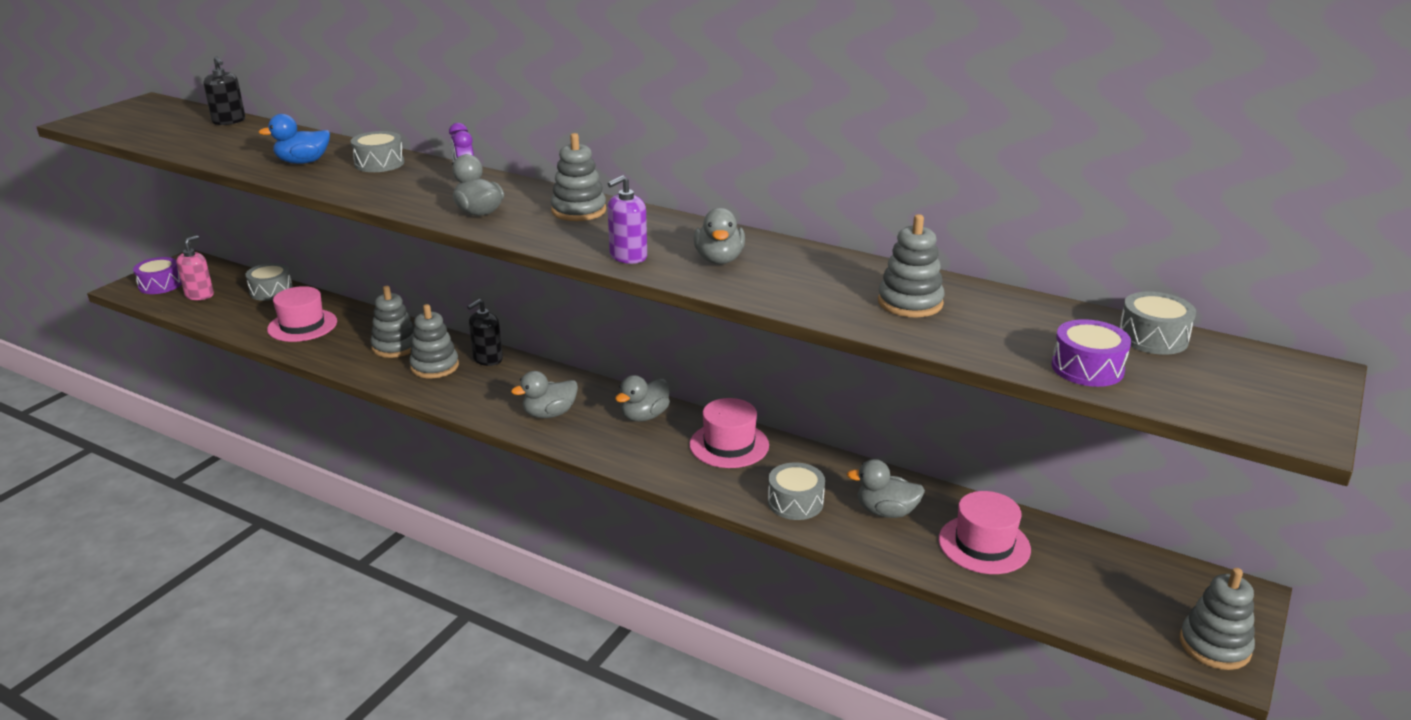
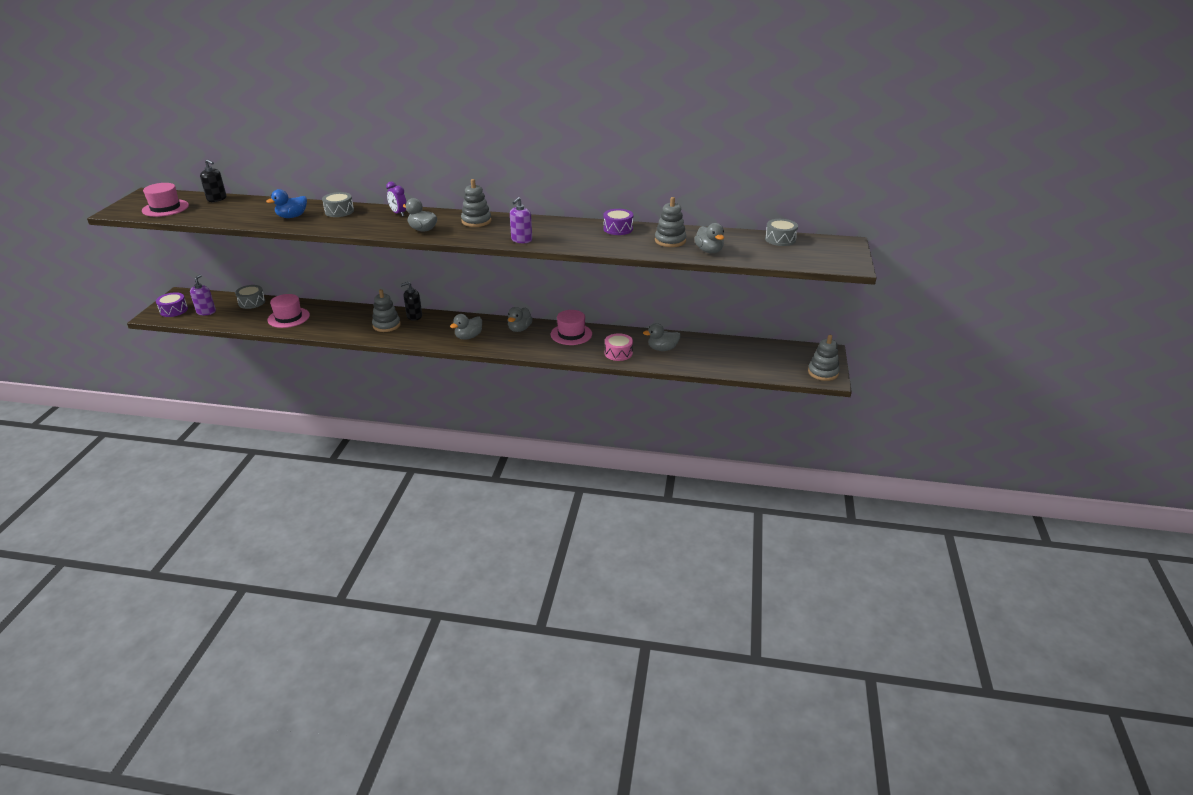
camera: 20 degrees left, 5 degrees up
pink soap dispenser [176,235,214,300] -> purple soap dispenser [190,274,216,315]
grey stacking toy [370,286,414,358] -> none
black soap dispenser [467,299,503,366] -> black soap dispenser turned 45 degrees clockwise [400,282,422,321]
grey duck [694,208,745,264] -> grey duck moved to [694,223,724,253]
grey drum [768,462,825,520] -> pink drum [605,333,633,361]
pink hat [939,491,1031,574] -> pink hat moved to [142,183,189,217]
purple drum [1051,319,1131,387] -> purple drum moved to [603,209,633,235]

